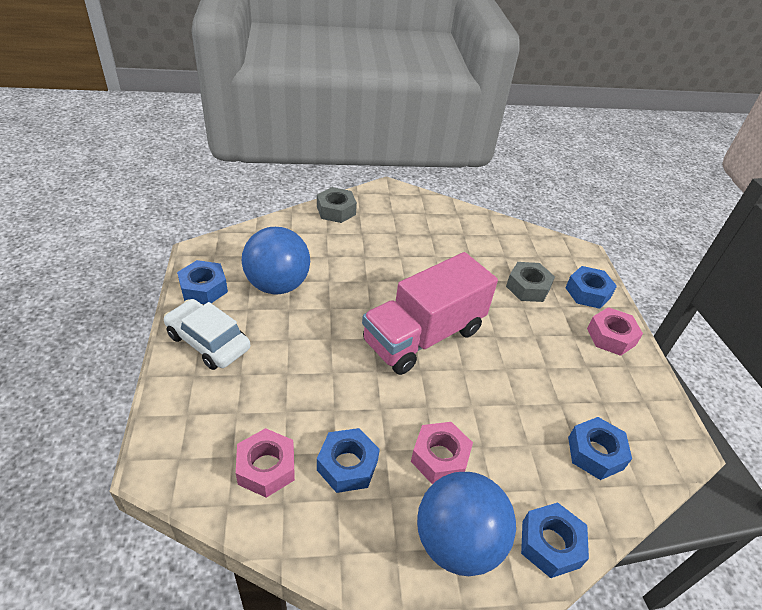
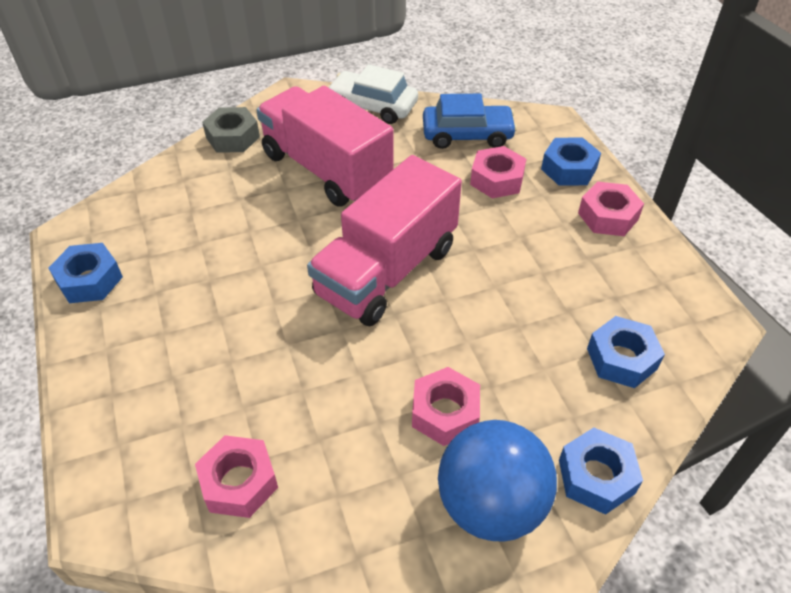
camera: 10 degrees left, 5 degrees up
white car [164,299,250,370] -> white car moved to [327,64,418,124]
blue ball [242,227,310,294] -> none
blue nut [317,428,380,493] -> none
grey nut [506,262,555,302] -> pink nut [470,146,526,198]
none -> pink truck [256,86,394,207]
none -> blue car [423,94,517,149]

